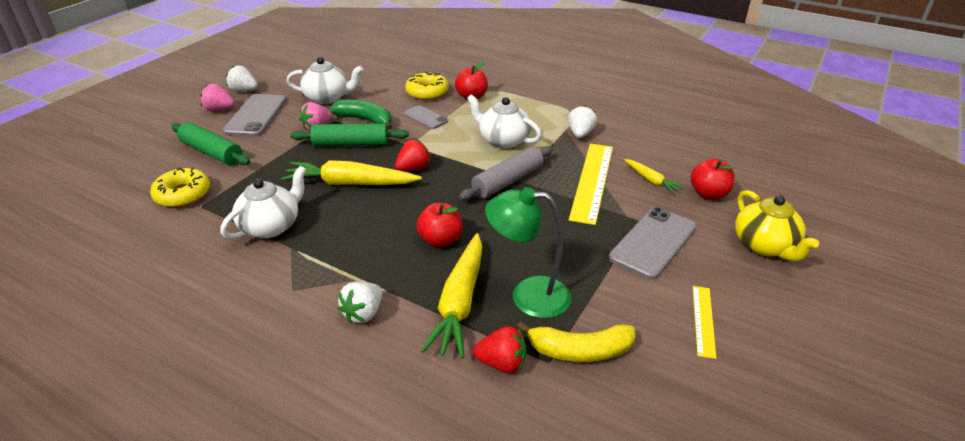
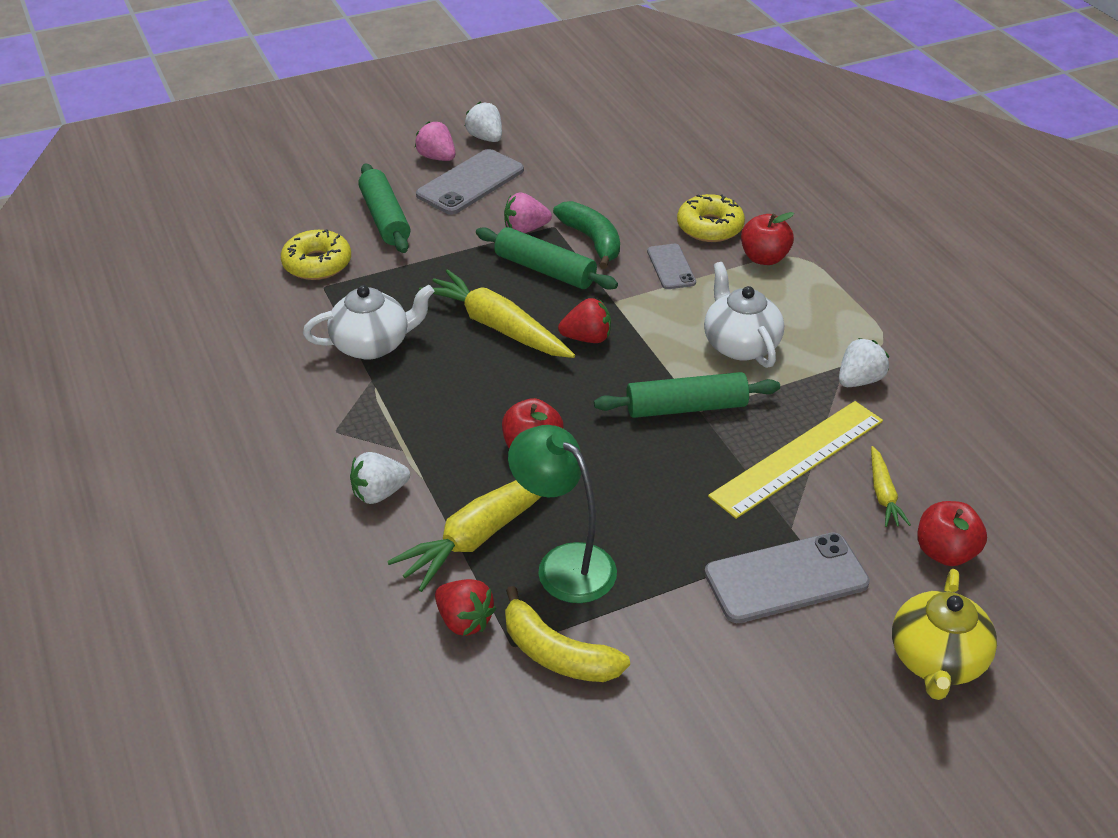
camera: 35 degrees right, 5 degrees up
white teapot [287,57,364,104] -> none
grey rolling pin [459,146,553,200] -> green rolling pin [594,372,780,418]
yellow ruler [693,286,716,359] -> none

